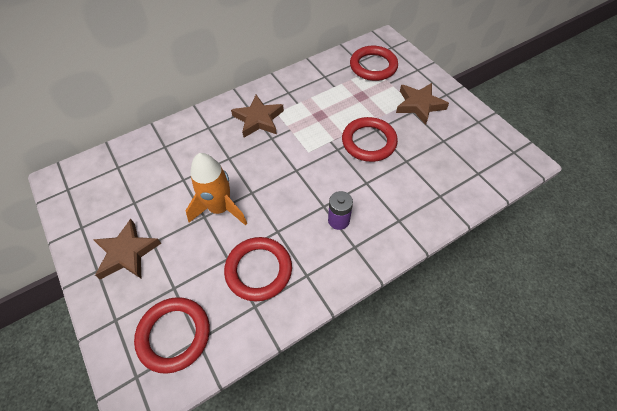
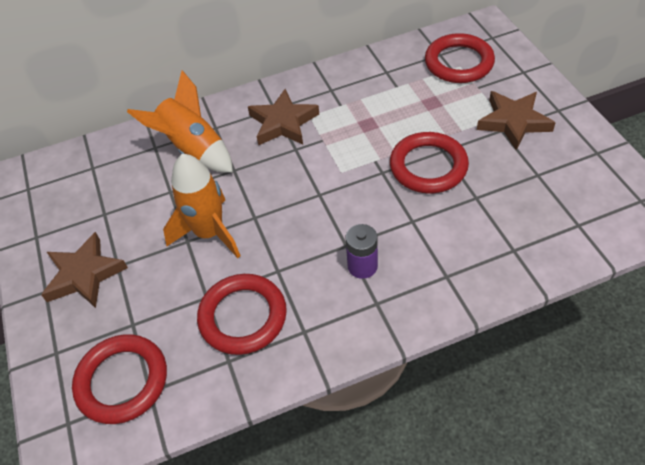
camera: 15 degrees right, 5 degrees down
none -> orange rocket [127,71,233,173]

